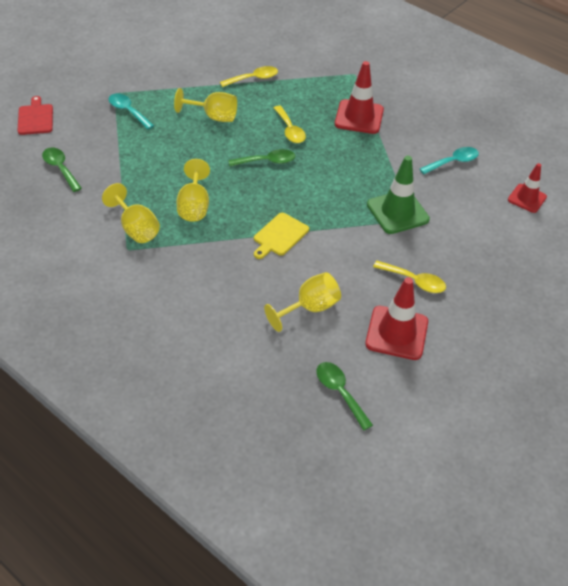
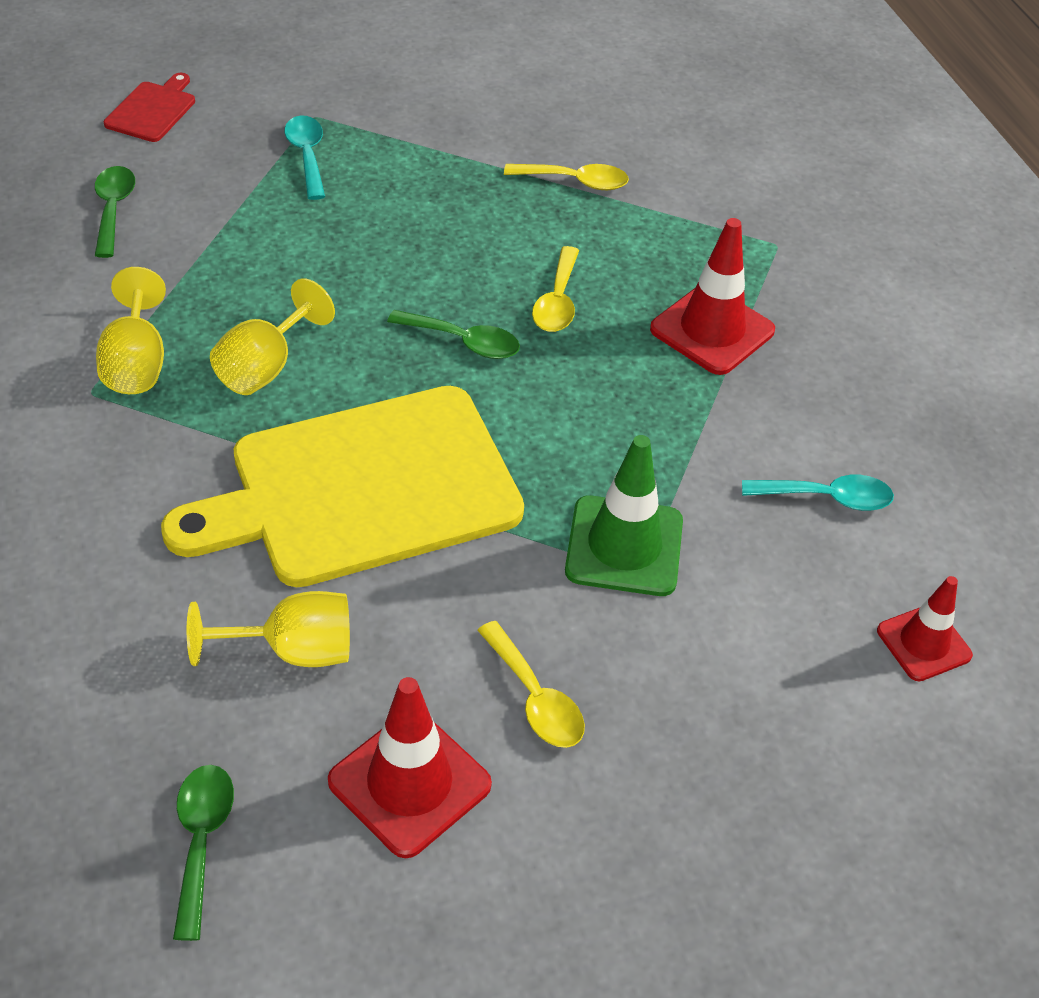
camera: 30 degrees right, 0 degrees up
yellow goblet [174,88,237,122] -> none
yellow cutting board [254,213,309,259] -> yellow cutting board [161,386,524,587], size x2.49

